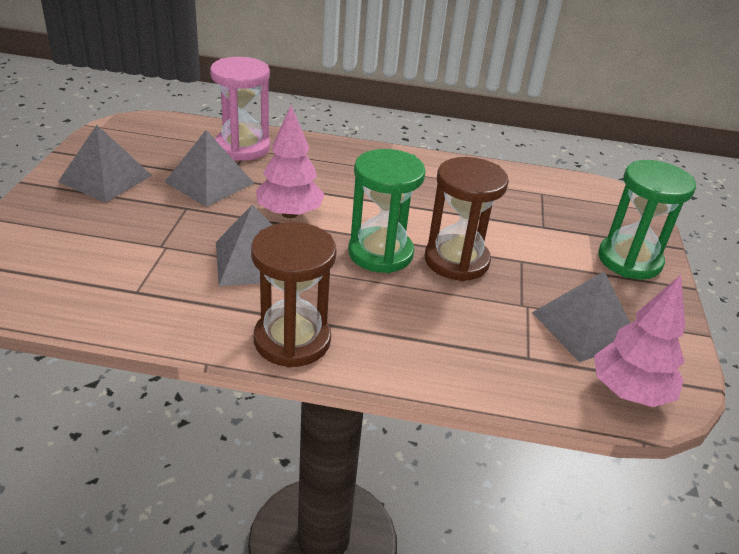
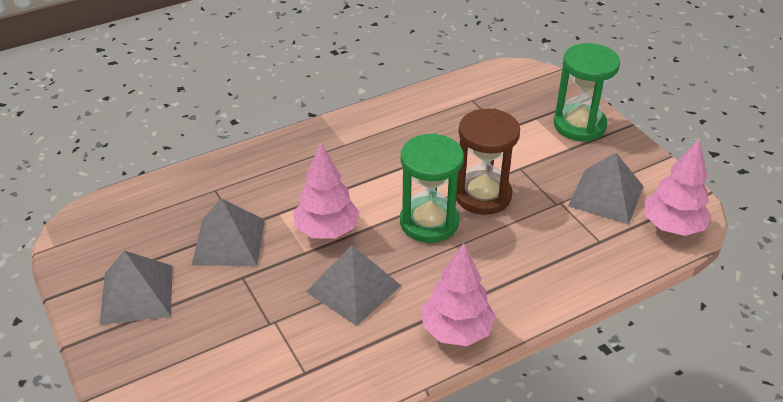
camera: 35 degrees left, 5 degrees up
pink hourglass [210,57,270,161] -> none
brown hourglass [251,222,337,368] -> pink tree [422,243,496,346]

